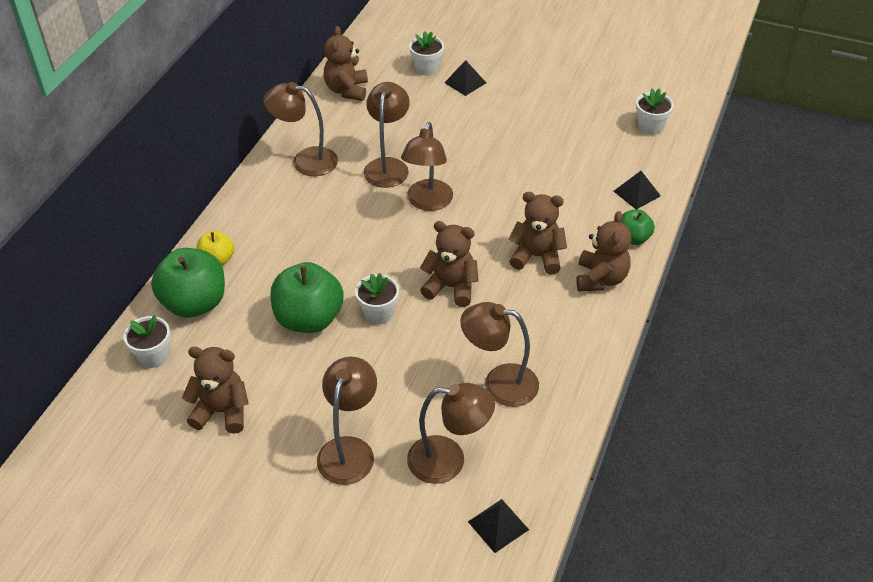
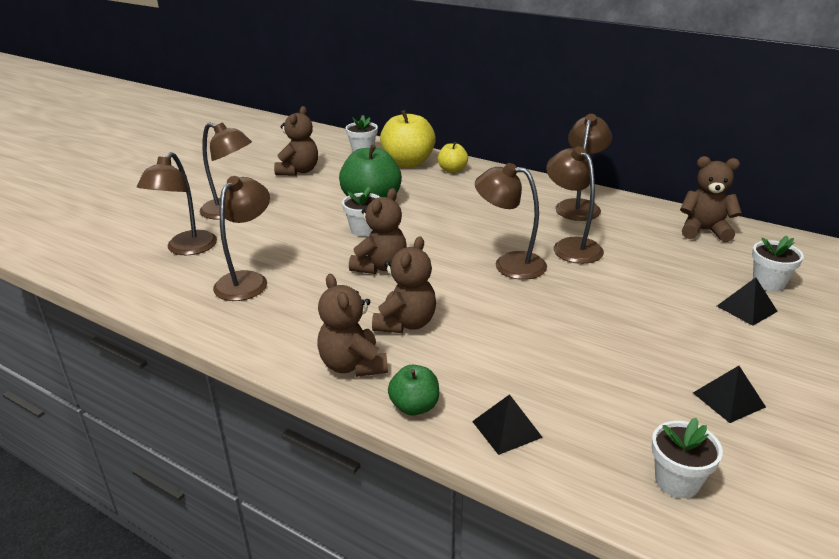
camera: 100 degrees right, 15 degrees down
green apple [151,248,225,318] -> yellow apple [380,110,436,168]
brown lamp [364,82,410,188] -> brown lamp turned 135 degrees counterclockwise [546,146,604,264]
black pyramid [468,499,529,553] -> black pyramid moved to [693,366,766,423]
brown teddy bear [576,211,631,291] -> brown teddy bear turned 45 degrees clockwise [317,274,388,377]

